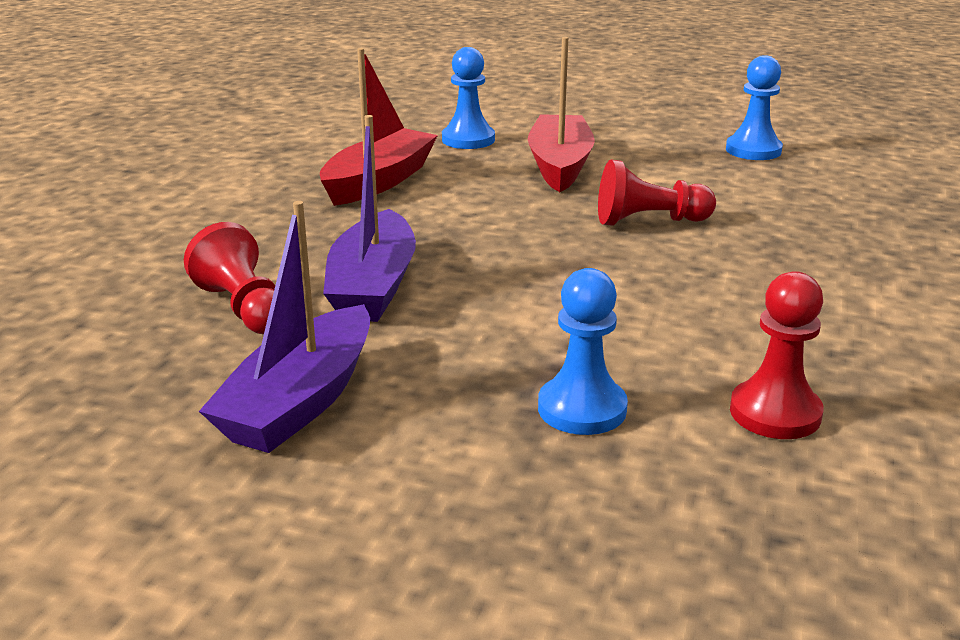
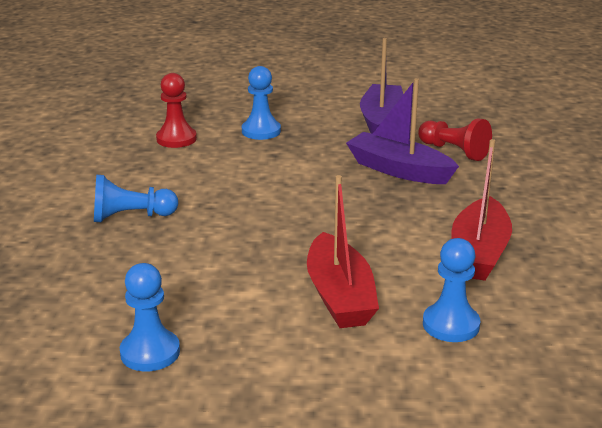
camera: 165 degrees right, 0 degrees up
purple boat [323,115,416,322] -> purple boat turned 45 degrees counterclockwise [346,78,459,184]
red pawn [598,160,716,226] -> none
none -> blue pawn [94,175,178,222]

